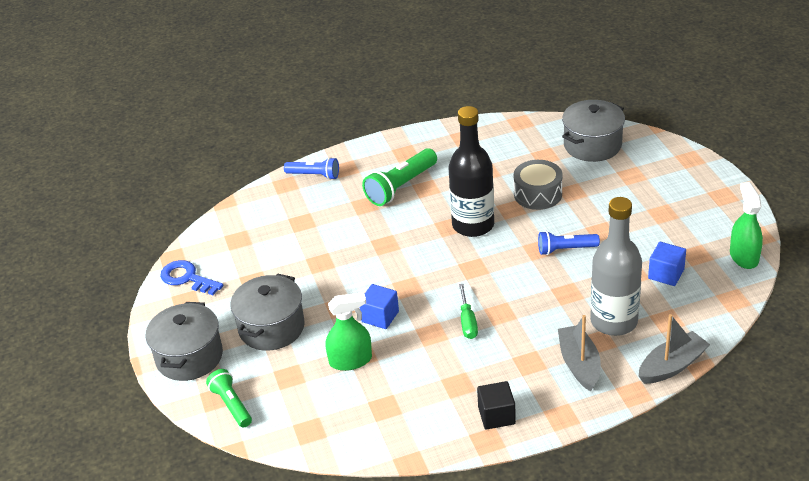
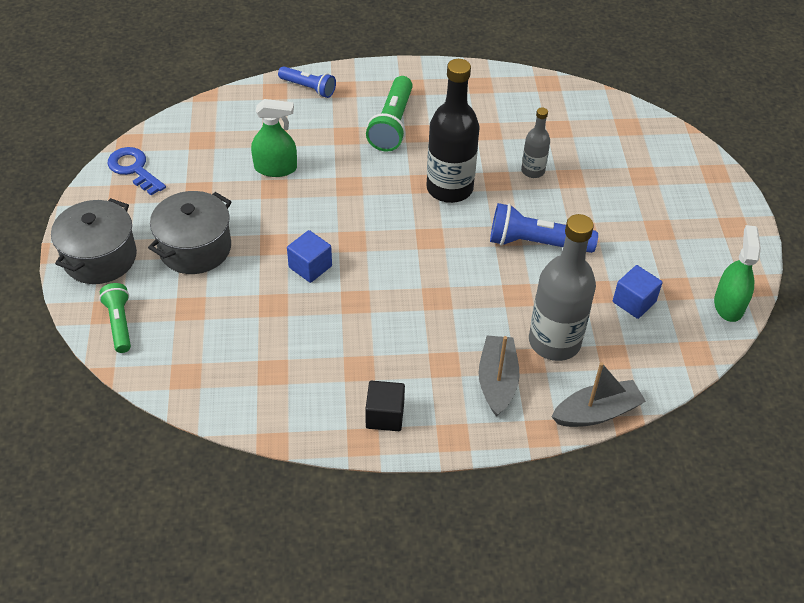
camera: 10 degrees right, 10 degrees up
green spray bottle [326,292,372,371] -> green spray bottle moved to [251,99,297,177]
green flashlight [362,148,437,206] -> green flashlight turned 45 degrees counterclockwise [366,76,413,152]
green screwdriver [459,284,478,339] -> none
grey drum [514,160,563,210] -> grey bottle [521,107,550,178]
blue flashlight [538,231,600,255] -> blue flashlight [490,203,598,253], size x1.56
grey pot [562,100,625,162] -> none

